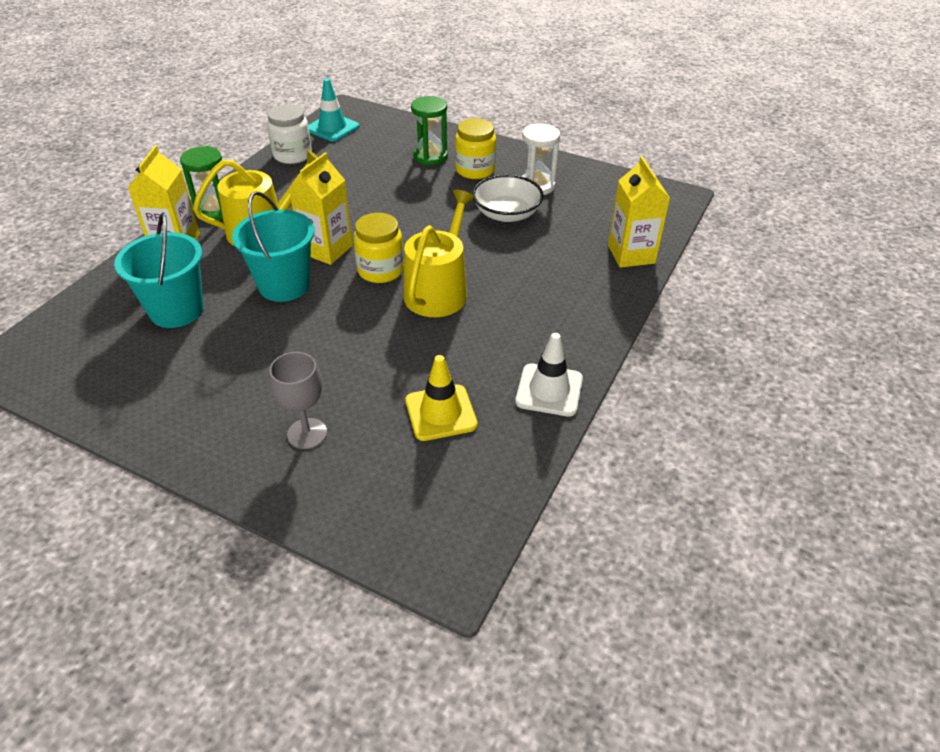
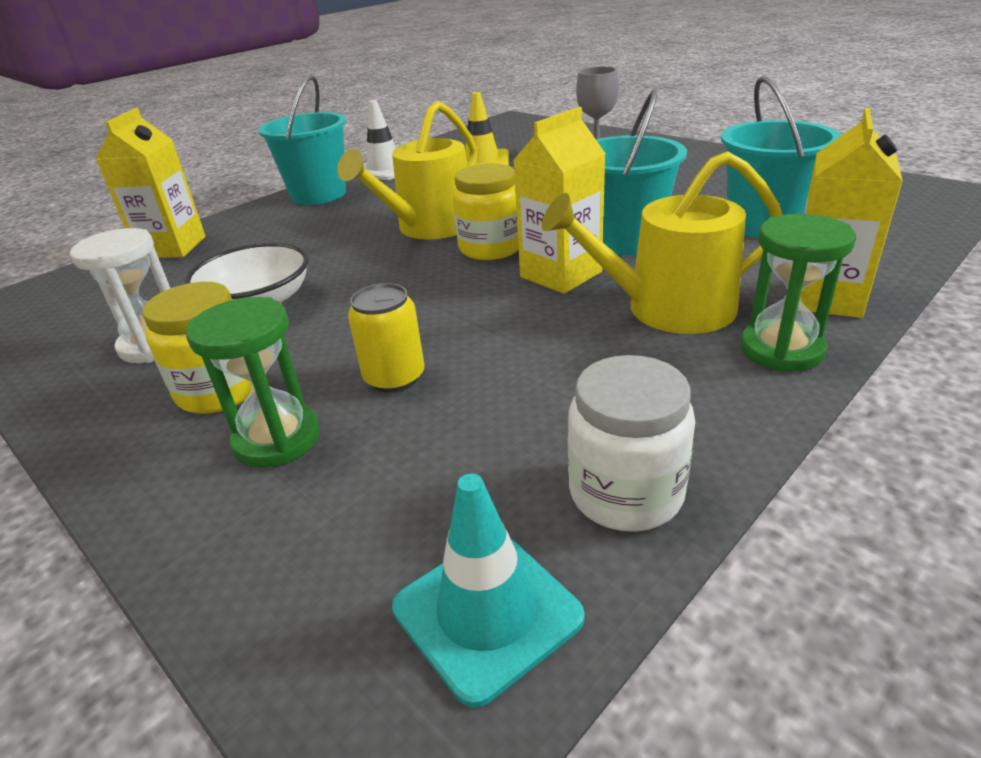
camera: 160 degrees left, 10 degrees down
none -> turquoise bucket [258,75,346,205]
none -> yellow can [348,283,425,393]

